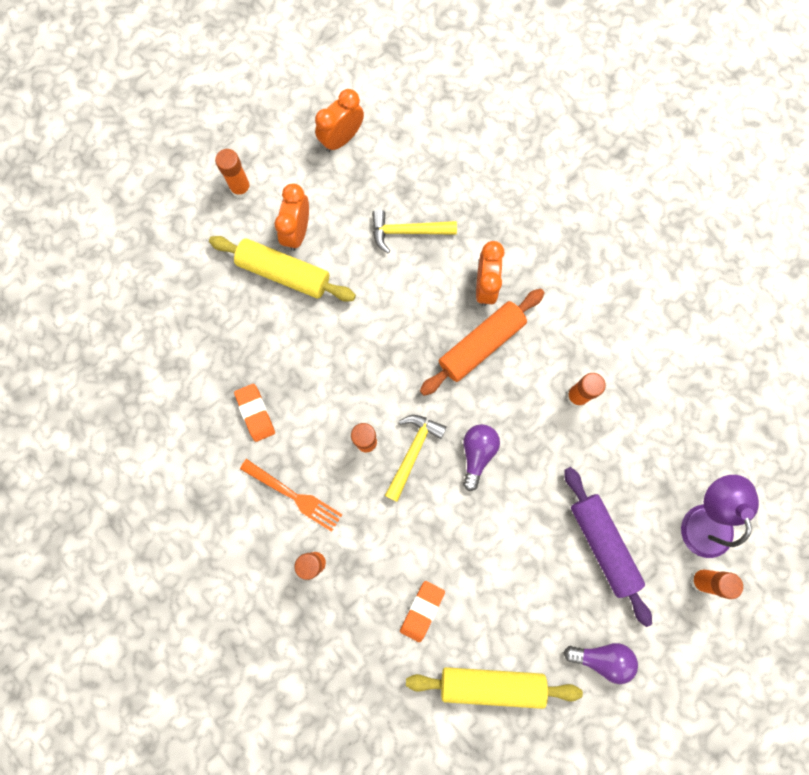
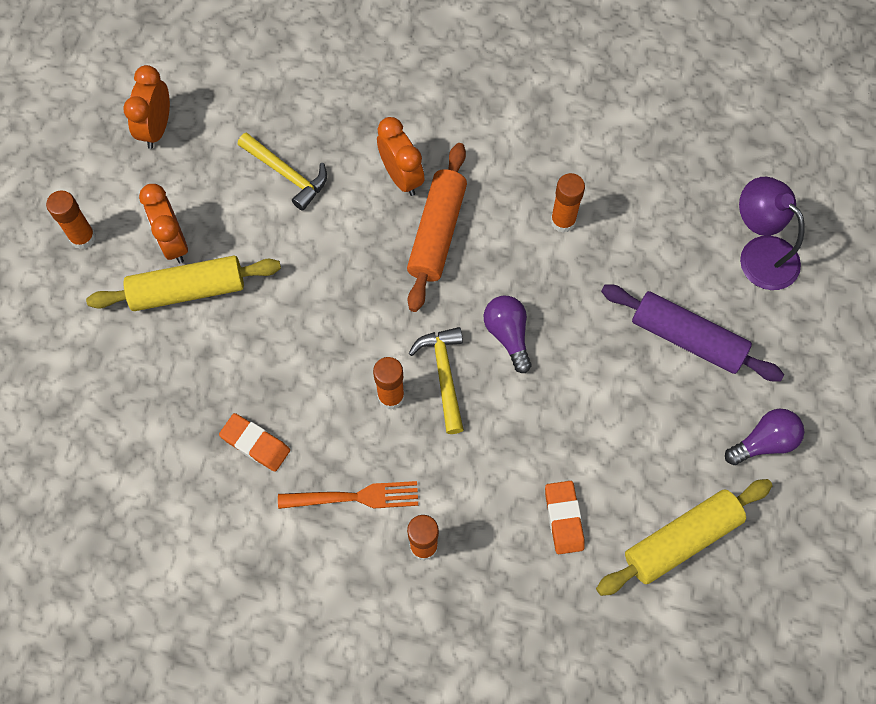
camera: 35 degrees left, 10 degrees down
yellow hammer [372,210,457,253] -> yellow hammer turned 105 degrees counterclockwise [238,132,327,211]
orange glue stick [690,569,743,599] -> none

